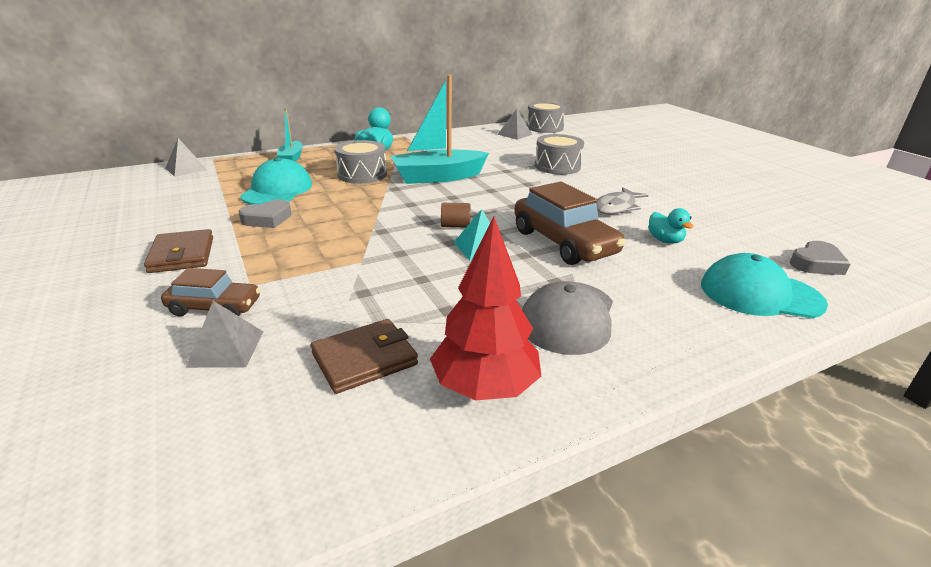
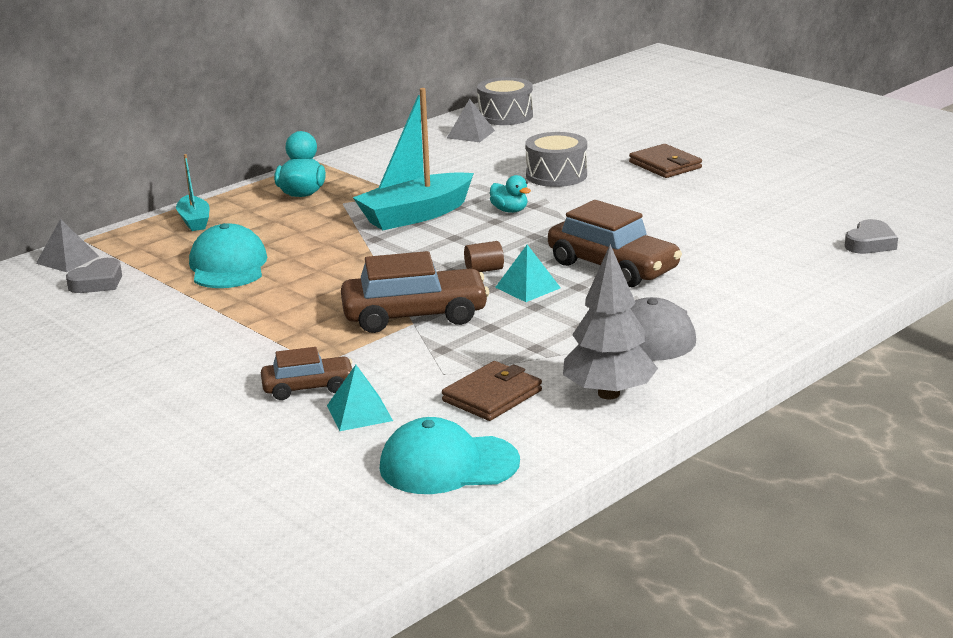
camera: 15 degrees left, 5 degrees down
brown wallet [144,229,213,273] -> brown wallet moved to [629,144,702,178]
grey pyramid [186,301,263,368] -> turquoise pyramid [327,365,393,431]
grey heart [239,200,292,228] -> grey heart moved to [66,258,122,293]
grey drum [335,140,387,184] -> none
red tree [430,217,541,401] -> grey tree [563,244,658,399]
grey fish [596,187,648,214] -> none
turquoise duck [648,208,694,244] -> turquoise duck moved to [490,175,531,213]
turquoise cap [701,253,828,319] -> turquoise cap moved to [379,417,520,494]
none -> brown car [341,251,489,333]

